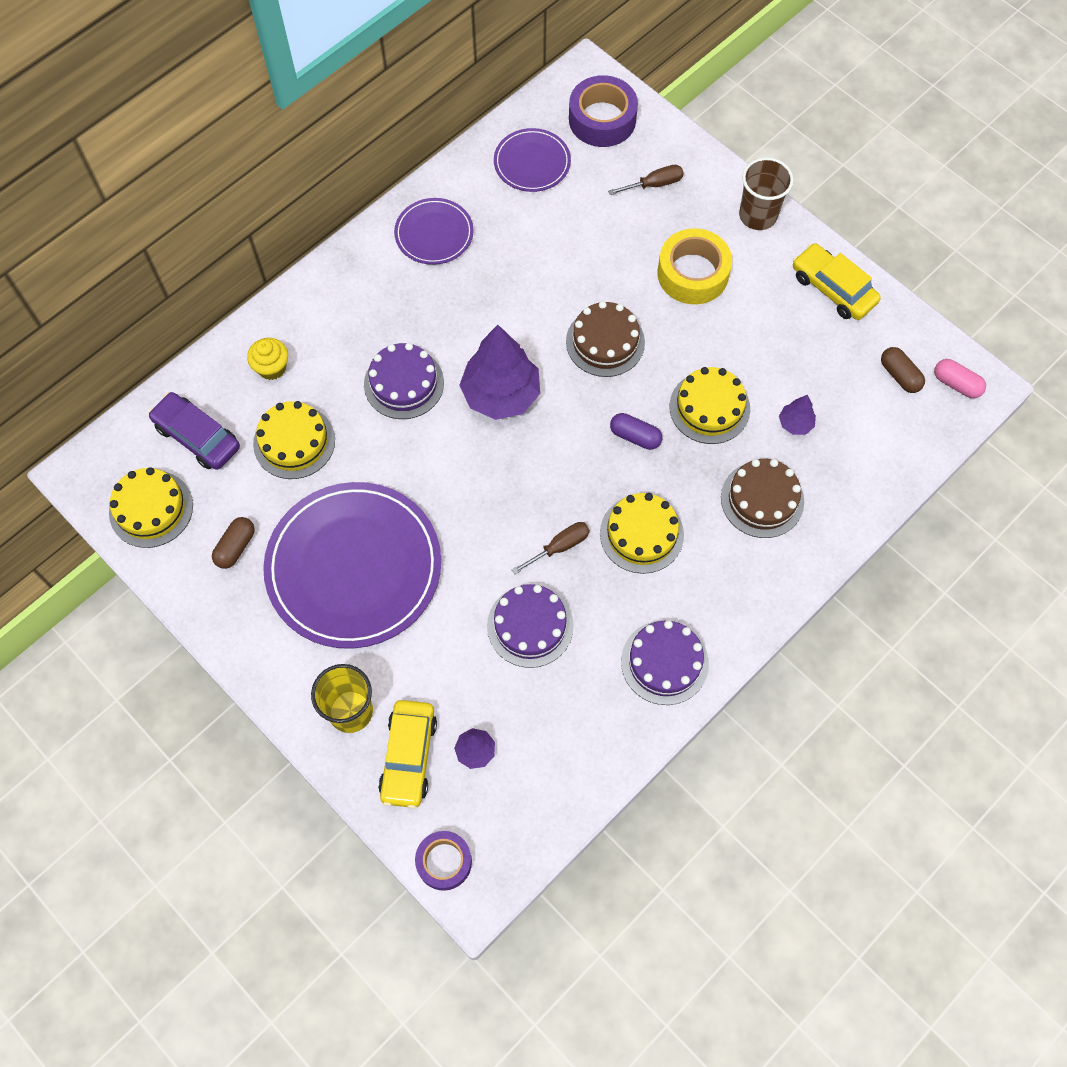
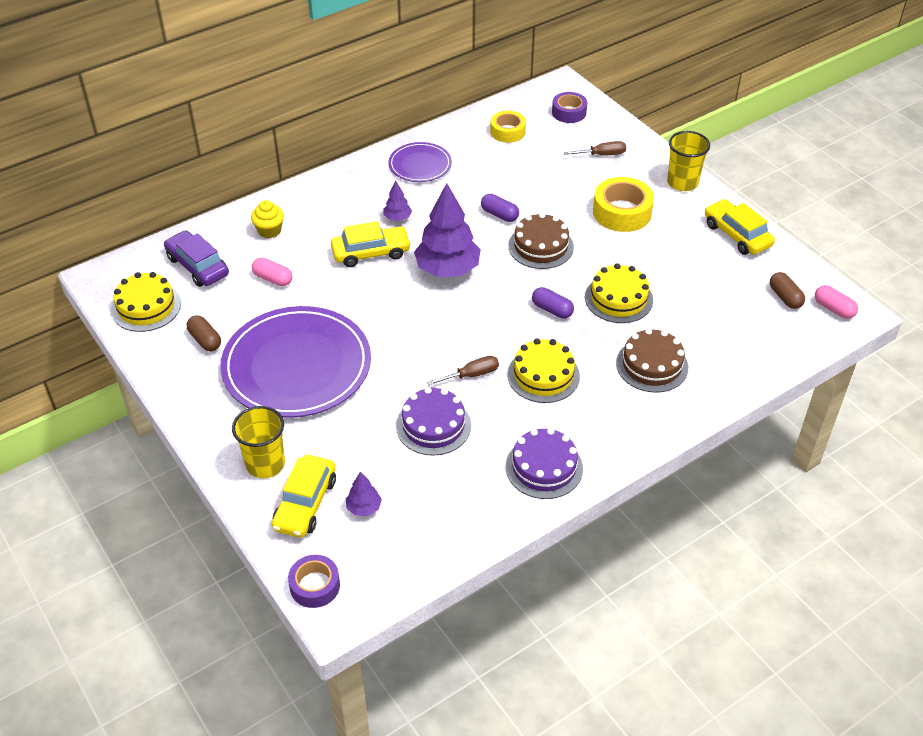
camera: 10 degrees right, 20 degrees down
brown capsule [212,517,255,569] -> brown capsule turned 75 degrees counterclockwise [187,315,221,351]
yellow cake [253,401,335,479] -> pink capsule [252,257,292,286]
purple cake [364,343,444,419] -> yellow car [331,221,411,267]
purple plate [494,128,571,192] -> yellow tape [490,111,526,143]
purple tape [569,75,638,147] -> purple tape [552,92,587,123], size x0.65
brown cup [739,157,794,230] -> yellow cup [667,131,710,191]
purple tree [779,395,816,435] -> purple tree moved to [383,181,412,221]
none -> purple capsule [481,194,519,222]

